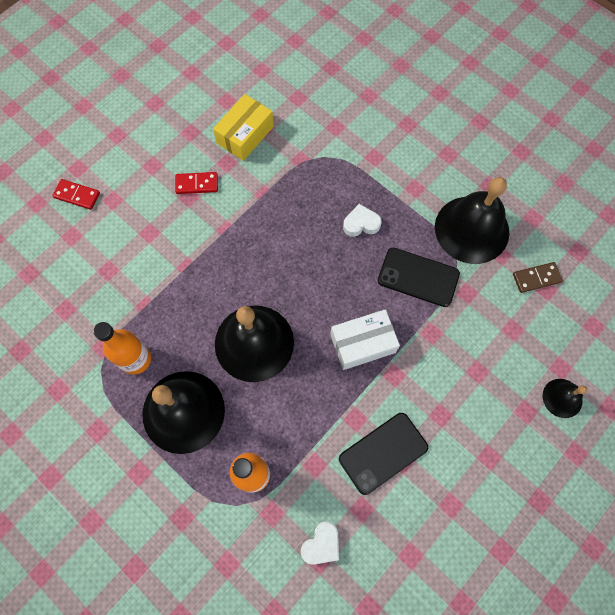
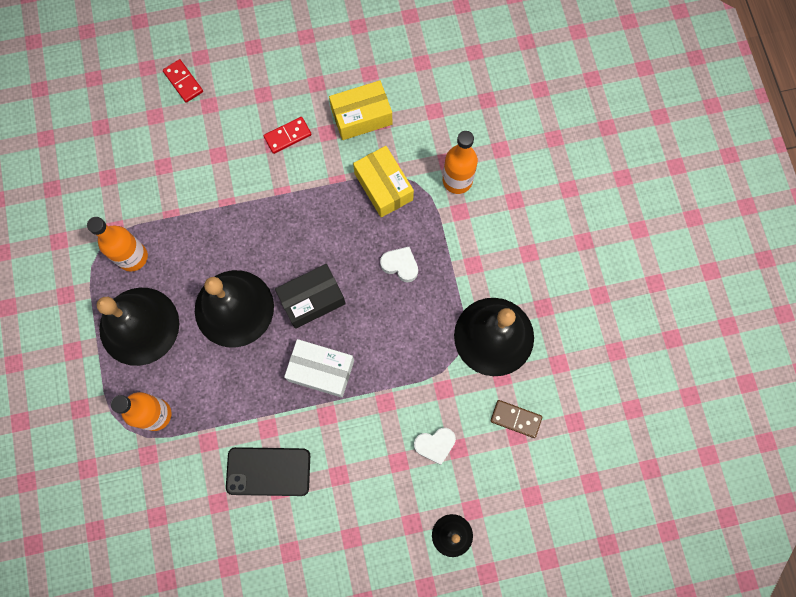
camera: 35 degrees right, 5 degrees up
red domino [175,172,218,194] -> red domino turned 60 degrees counterclockwise [264,117,312,154]
white heart [301,521,339,565] -> white heart moved to [414,428,456,465]
black phone [378,248,460,307] -> none
none -> black box [275,264,346,329]
none -> yellow box [353,146,414,217]
none -> orange bottle [443,131,478,194]

